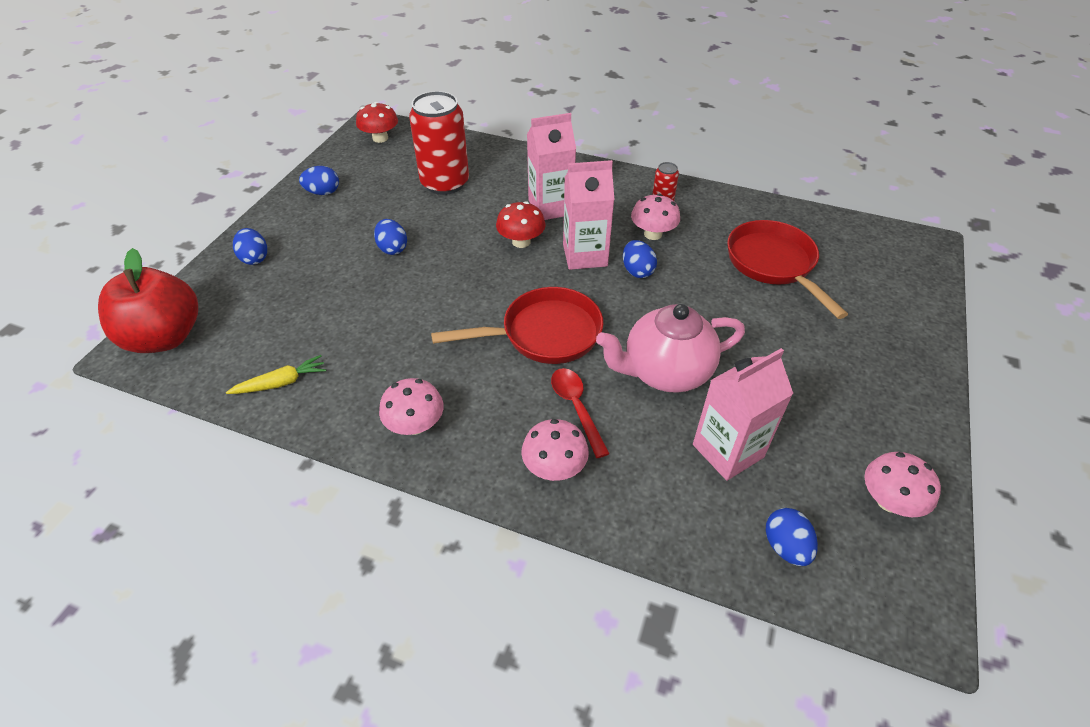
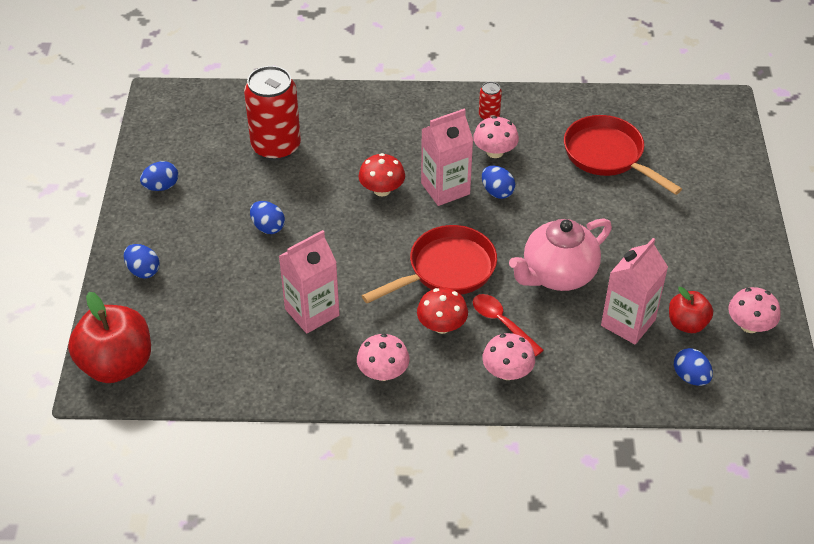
camera: 20 degrees left, 0 degrees up
yellow carrot [226,355,326,394] -> none
red mushroom [356,102,398,143] -> red mushroom moved to [417,288,468,334]
pink carton [527,113,576,220] -> pink carton moved to [279,230,340,334]
none -> red apple [669,287,713,333]

